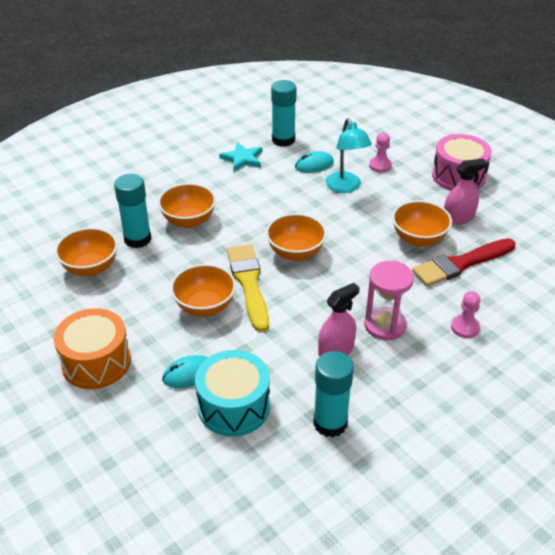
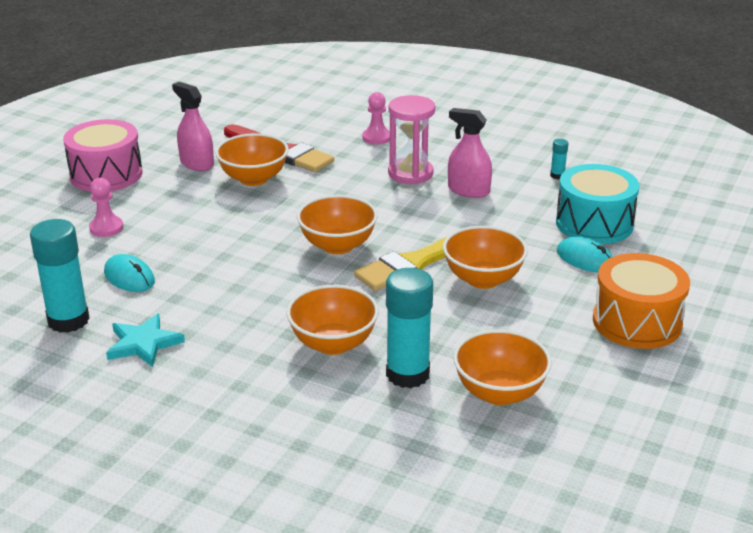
camera: 115 degrees left, 10 degrees down
turquoise glue stick [313,351,354,437] -> turquoise glue stick [550,139,568,179], size x0.44
turquoise lamp [326,118,372,193] -> none

